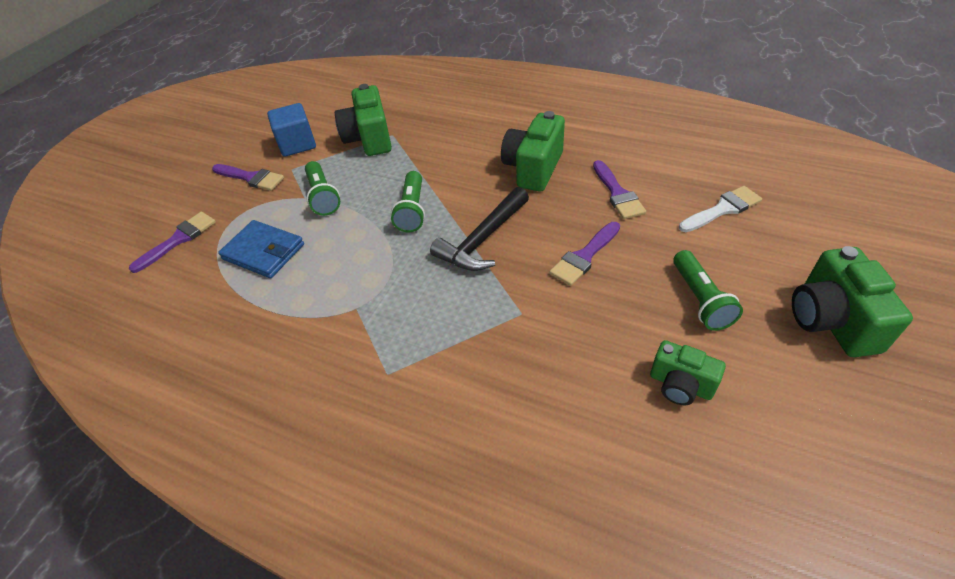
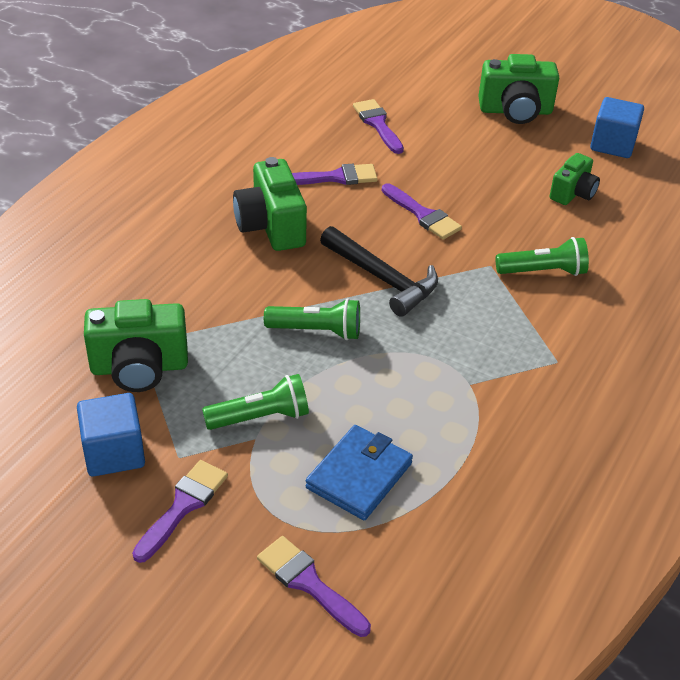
camera: 90 degrees left, 5 degrees down
green camera [501,111,565,191] -> green camera turned 45 degrees clockwise [233,157,307,251]
green flashlight [673,250,743,331] -> green flashlight moved to [496,237,589,276]
white brush [679,186,762,232] -> purple brush [353,99,404,154]
none -> blue cube [590,97,644,158]

